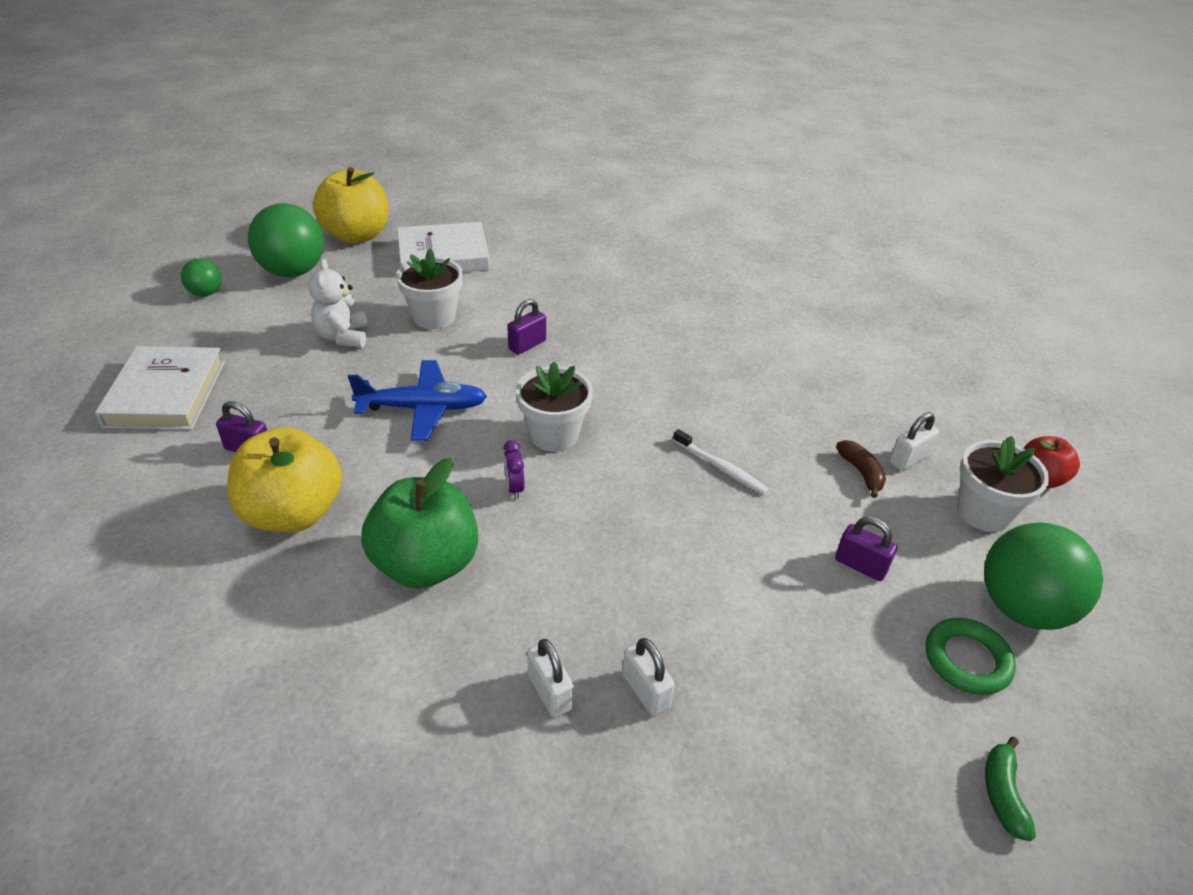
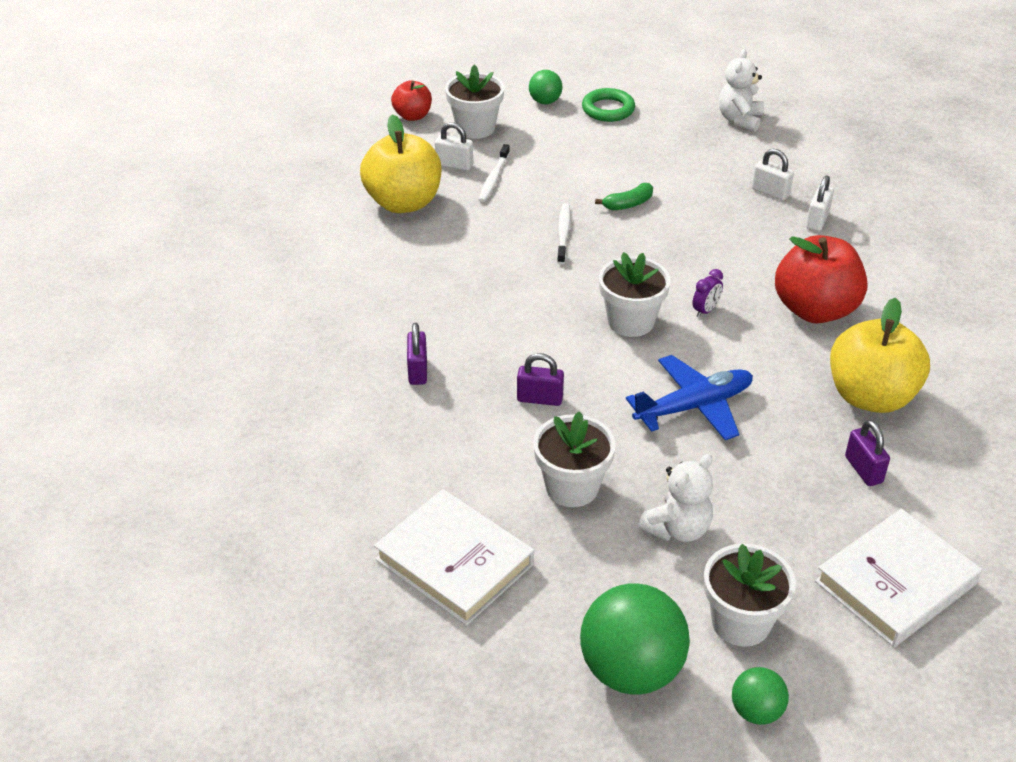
camera: 125 degrees left, 0 degrees up
yellow apple [313,167,389,244] -> yellow apple moved to [360,114,441,213]
blue plane [348,360,487,441] -> blue plane turned 105 degrees clockwise [626,355,753,440]
green apple [361,458,478,589] -> red apple [775,235,868,323]
white padlock [622,638,675,716] -> white padlock turned 75 degrees counterclockwise [752,149,794,201]
purple padlock [835,517,897,581] -> purple padlock moved to [407,323,427,385]
brown banana [836,440,886,498] -> white toothbrush [478,144,510,202]
green ball [984,522,1103,630] -> green ball [529,70,562,104], size x0.51
green banana [985,737,1036,841] -> green banana moved to [595,183,653,210]
none -> white flower pot [704,544,796,647]
none -> white teddy bear [719,49,764,132]

